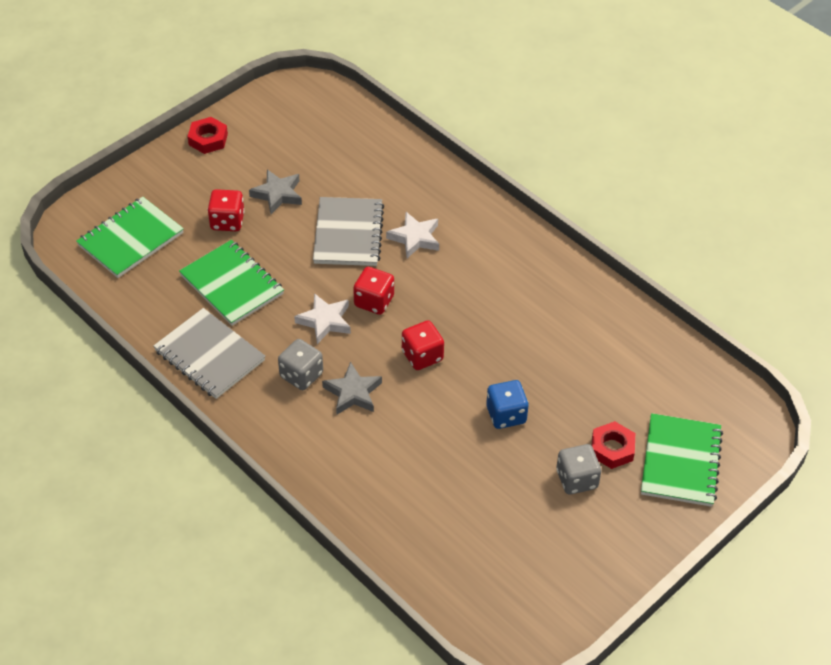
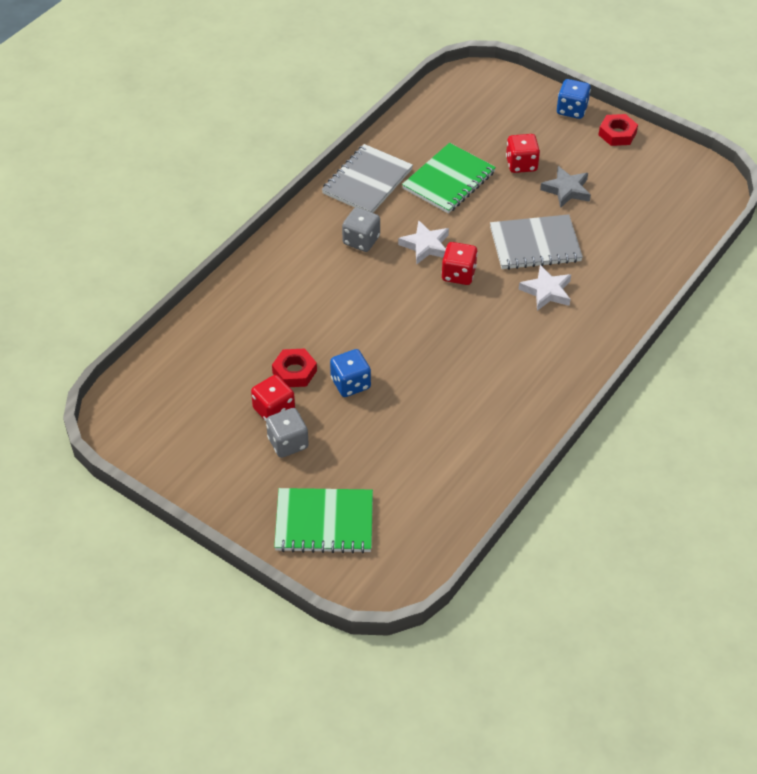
camera: 80 degrees right, 0 degrees up
green notebook [76,196,184,278] -> none
grey star [322,362,382,415] -> none
red dice [402,320,444,370] -> red dice moved to [251,375,295,421]
red nut [592,421,635,469] -> red nut moved to [272,348,317,387]
none -> blue dice [557,79,591,119]

